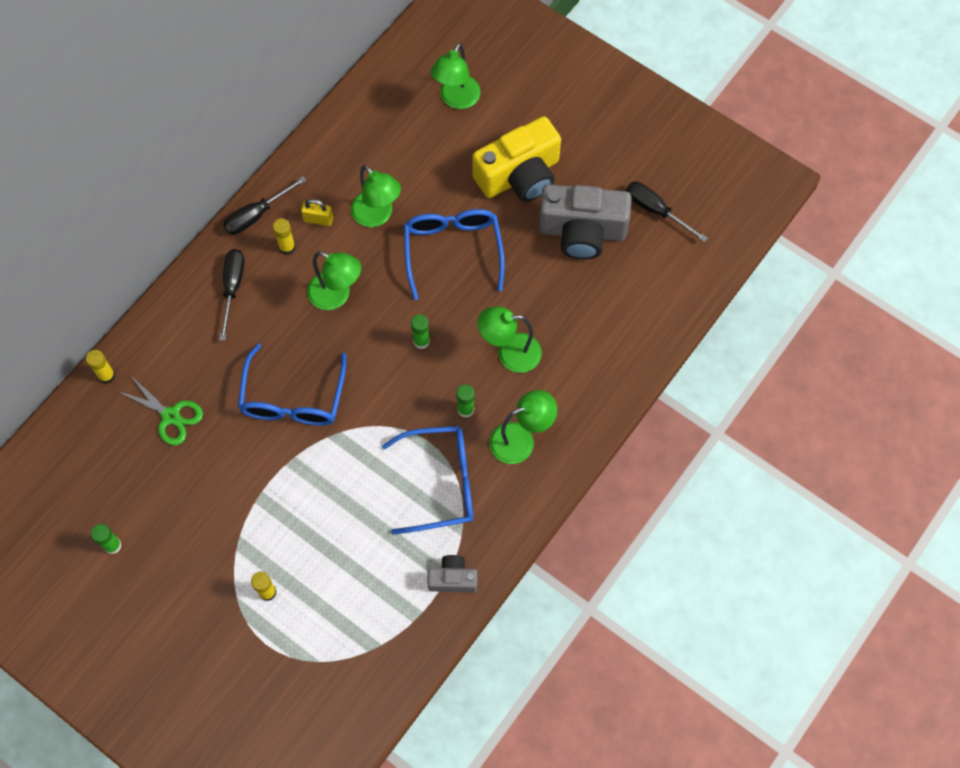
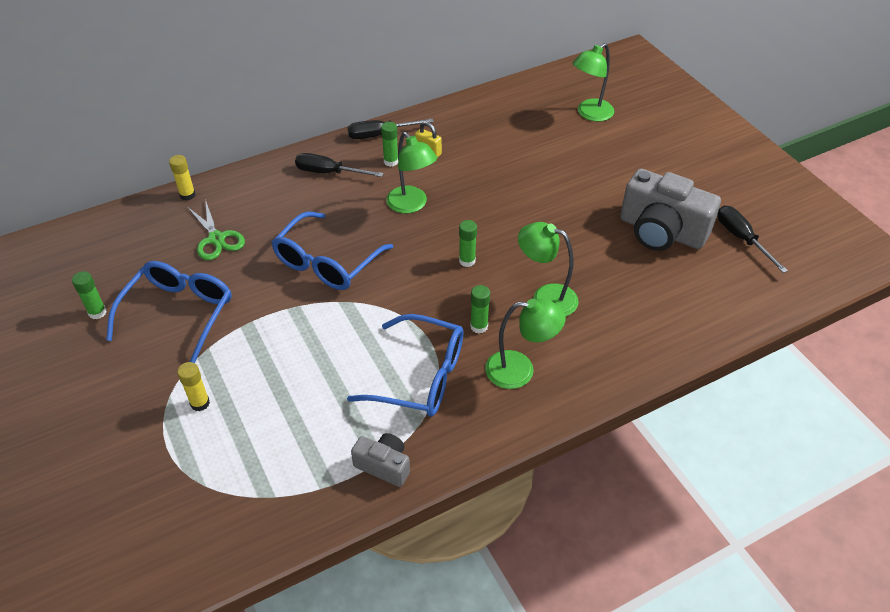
camera: 25 degrees right, 20 degrees down
black screwdriver [219,249,245,341] -> black screwdriver turned 105 degrees counterclockwise [295,153,384,177]
yellow glue stick [273,218,295,255] -> green glue stick [381,122,398,167]
green lamp [351,165,401,227] -> none
blue glasses [404,209,505,300] -> blue glasses moved to [106,261,231,363]
yellow camera [472,116,561,202] -> none

